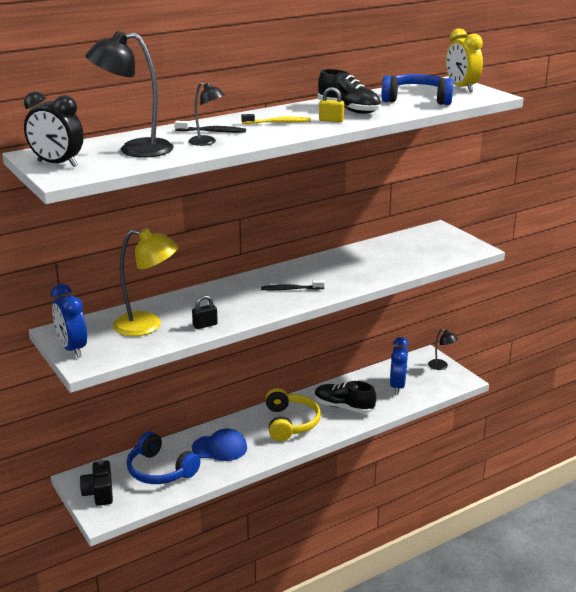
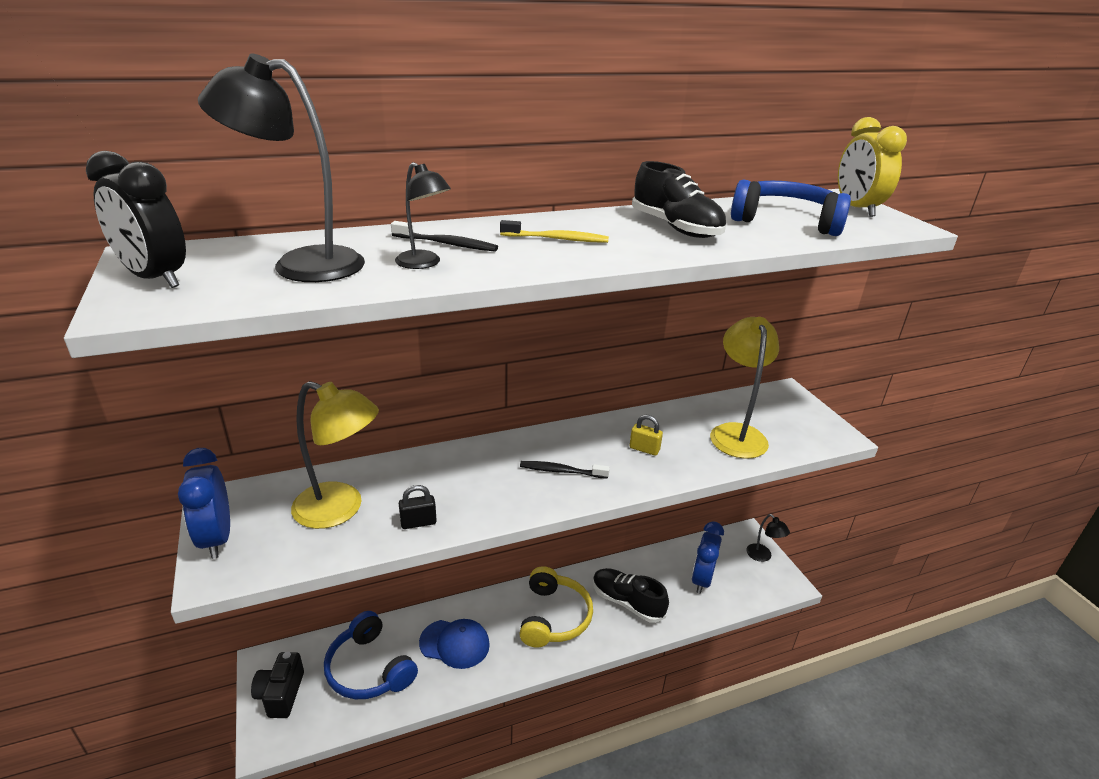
camera: 10 degrees right, 5 degrees up
yellow padlock [319,87,344,122] -> yellow padlock moved to [630,415,663,456]
none -> yellow lamp [710,317,779,458]

